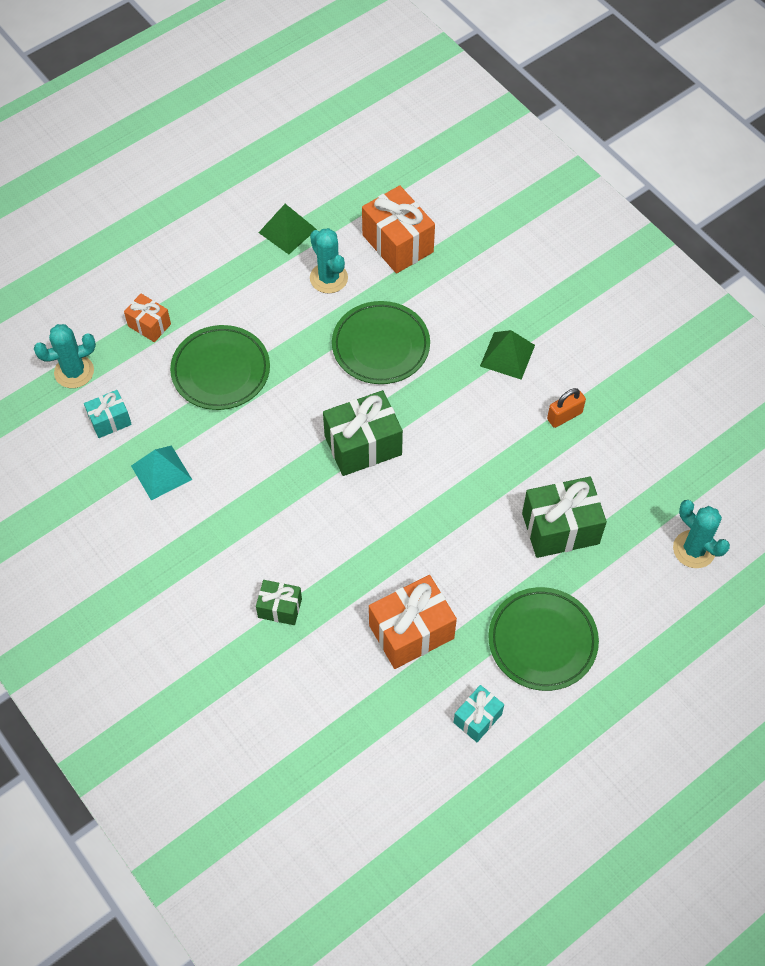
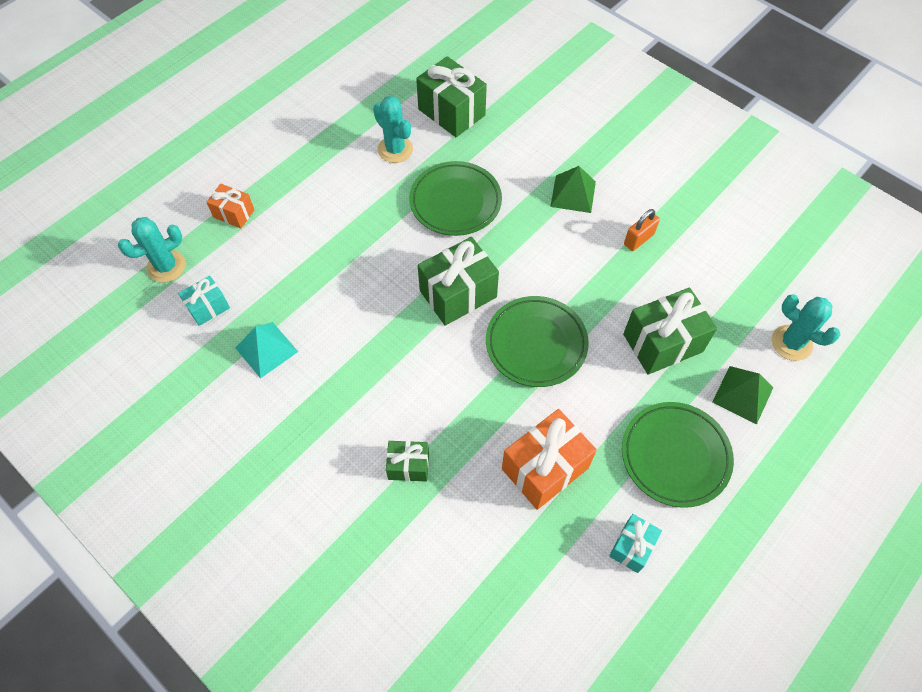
camera: 10 degrees left, 0 degrees up
green plate [170,325,270,410] -> green plate moved to [486,296,589,387]
green pyramid [258,204,317,254] -> green pyramid moved to [712,366,774,425]
orange gift [362,185,435,274] -> green gift [416,56,487,137]

